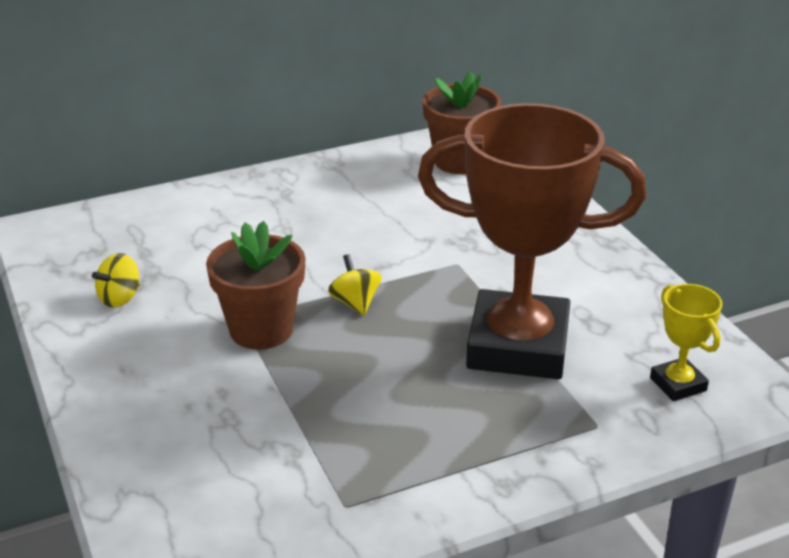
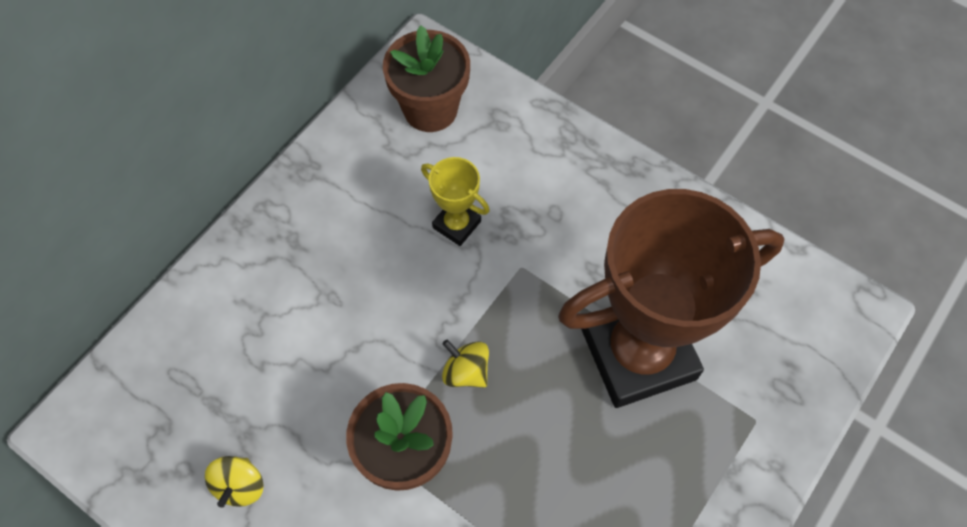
camera: 30 degrees left, 30 degrees up
yellow trophy [650,284,723,401] -> yellow trophy moved to [421,157,490,246]

